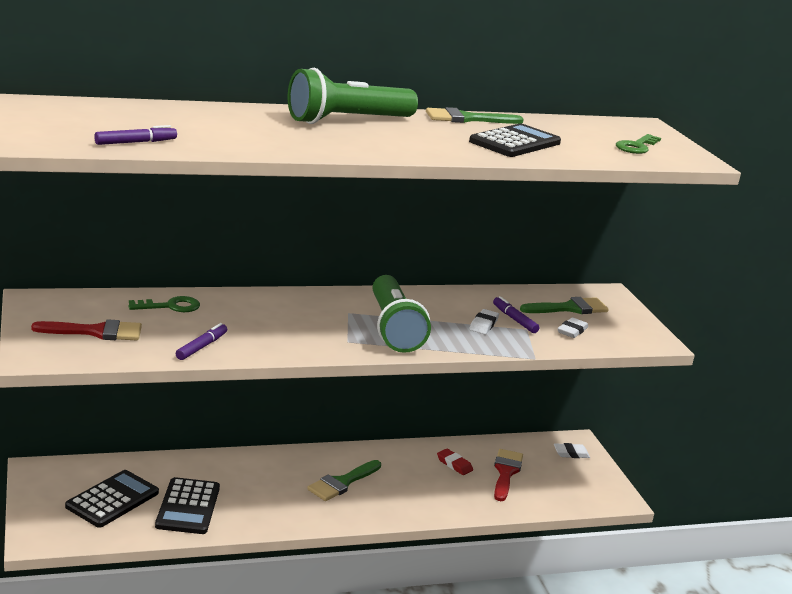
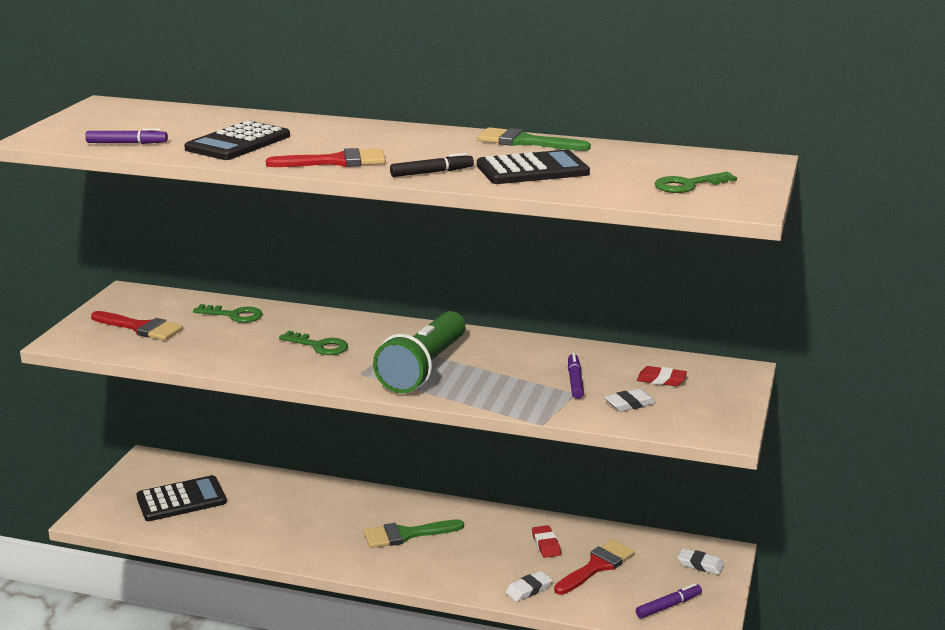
camera: 35 degrees right, 0 degrees up
black calculator [155,477,220,534] -> black calculator moved to [184,121,290,160]
purple marker [176,323,227,360] -> purple marker moved to [636,583,702,618]
green flashlight [288,68,418,124] -> none
white eraser [469,309,499,334] -> white eraser moved to [505,571,552,602]
green brush [520,297,609,314] -> red eraser [637,366,687,386]
none -> red brush [266,148,386,167]
none -> green key [279,331,348,355]
none -> black marker [390,153,474,177]

